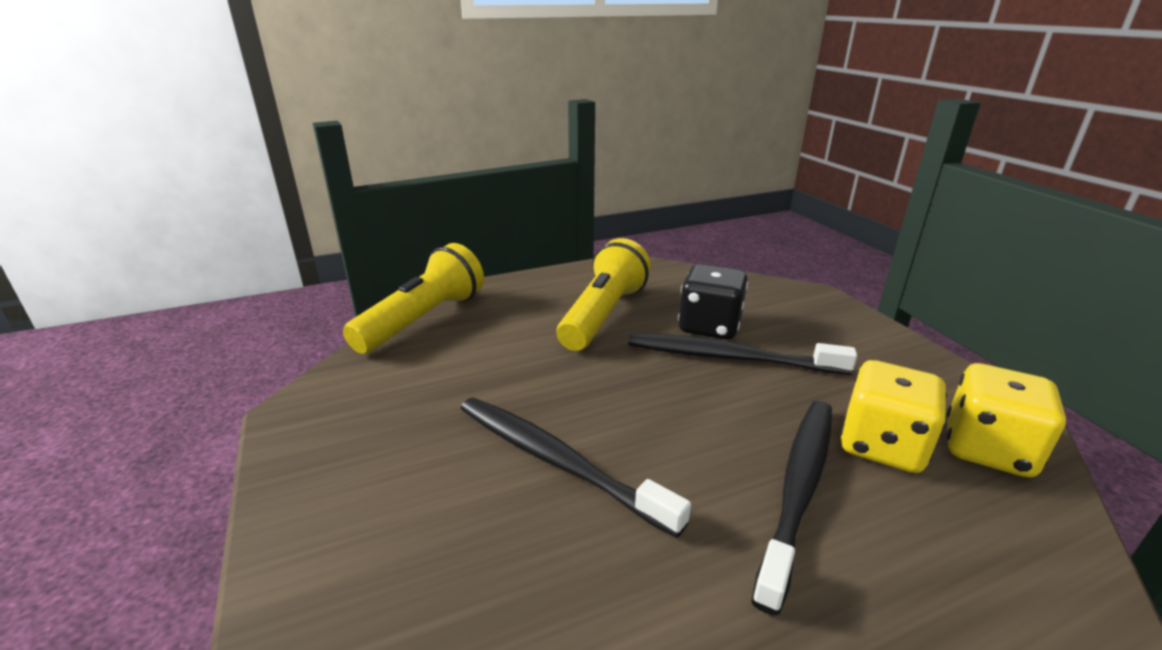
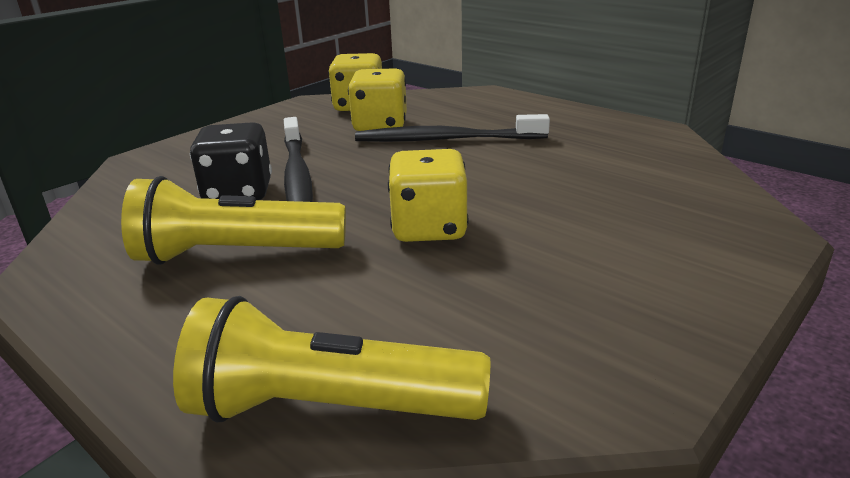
camera: 115 degrees left, 0 degrees up
black toothbrush [461,398,691,538] -> none
none -> yellow dice [388,149,469,242]

